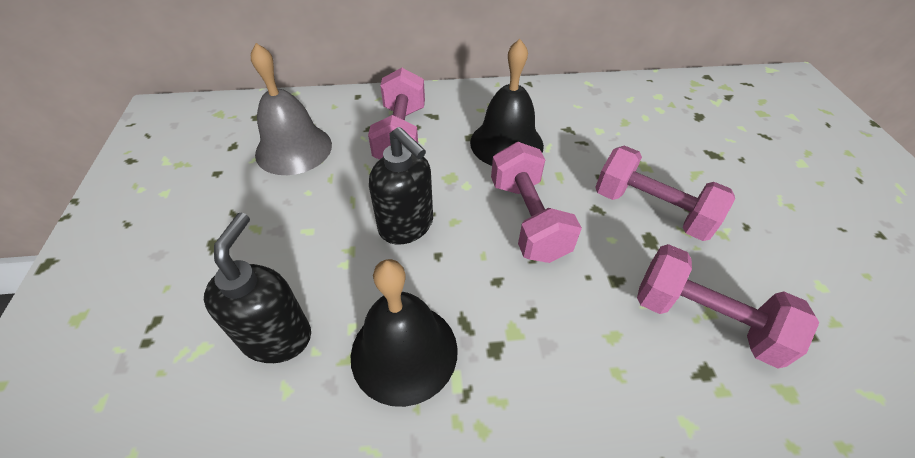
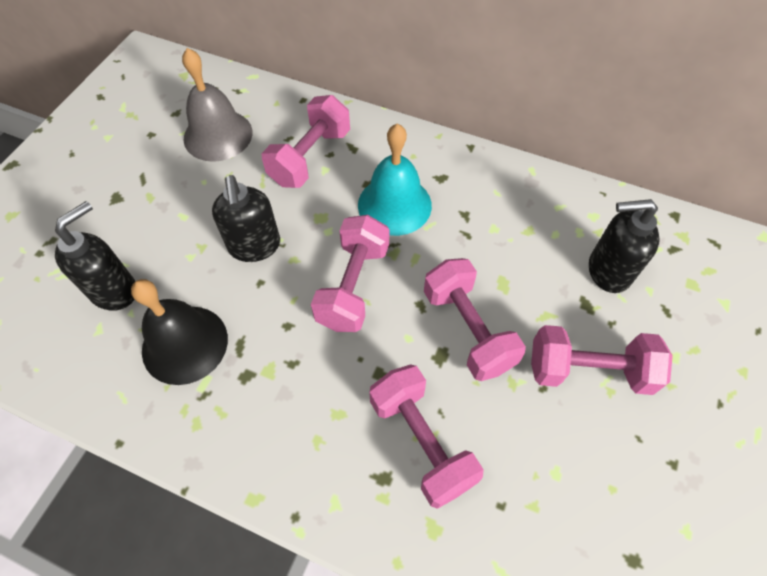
camera: 30 degrees right, 10 degrees up
black bell [470,39,544,166] -> turquoise bell [358,124,432,236]
none -> pink dumbbell [531,325,673,395]
none -> black soap dispenser [589,199,659,293]

